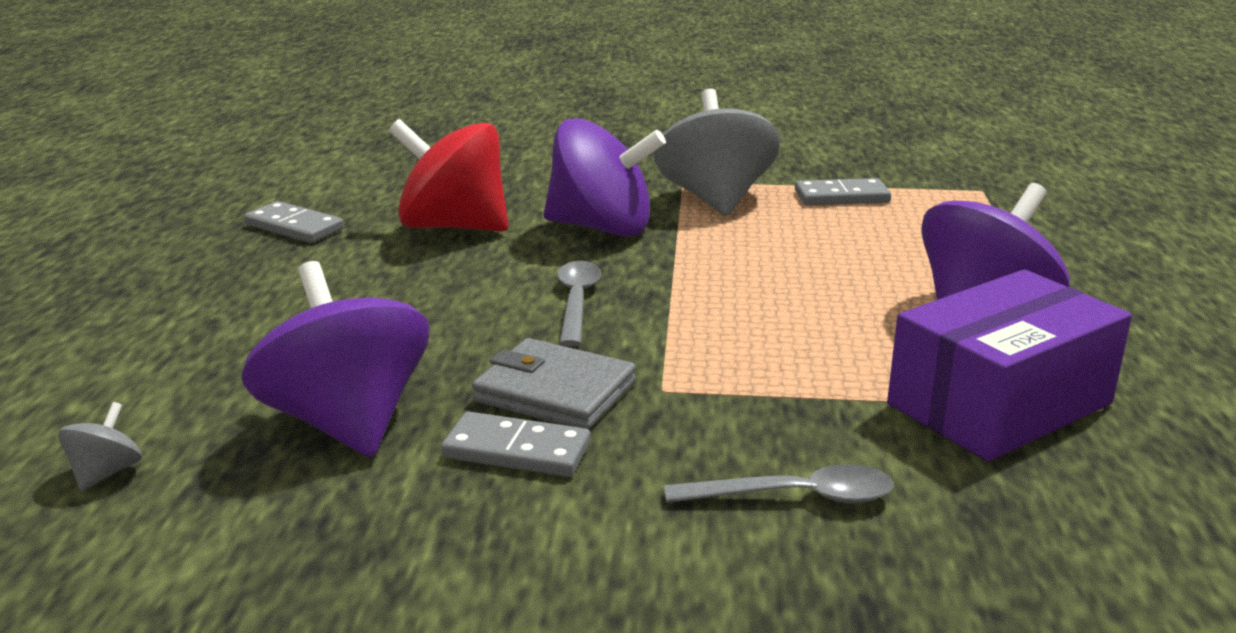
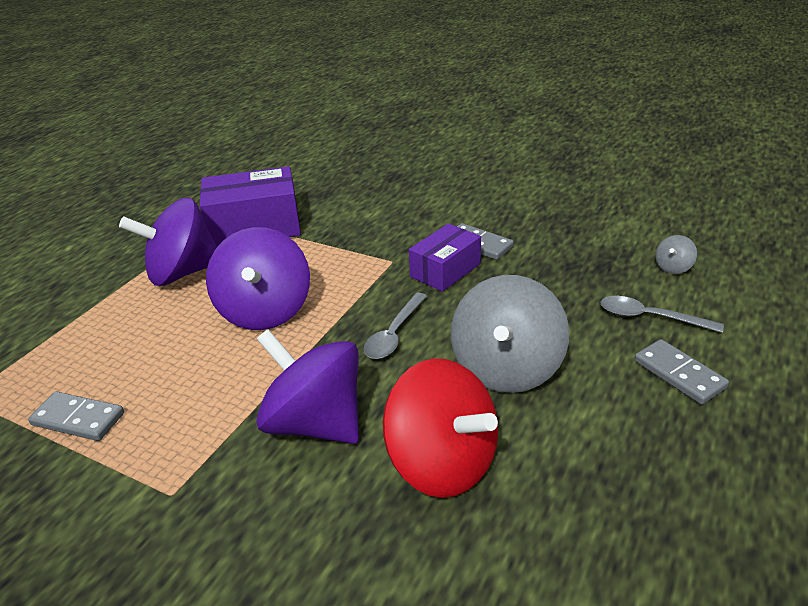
camera: 155 degrees left, 10 degrees up
purple spinning top [241,261,429,457] -> purple spinning top moved to [206,227,310,330]
grey domino [244,201,344,243] -> grey domino moved to [634,339,729,405]
grey wallet [472,338,636,430] -> purple box [409,223,481,292]
grey spinning top [654,89,781,216] -> grey spinning top moved to [451,275,569,393]
grey spoon [664,464,894,503] -> grey spoon moved to [601,296,724,333]

